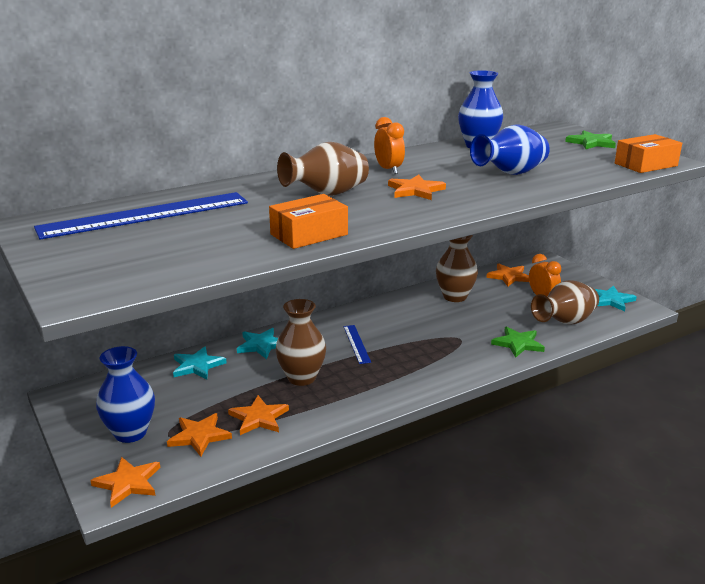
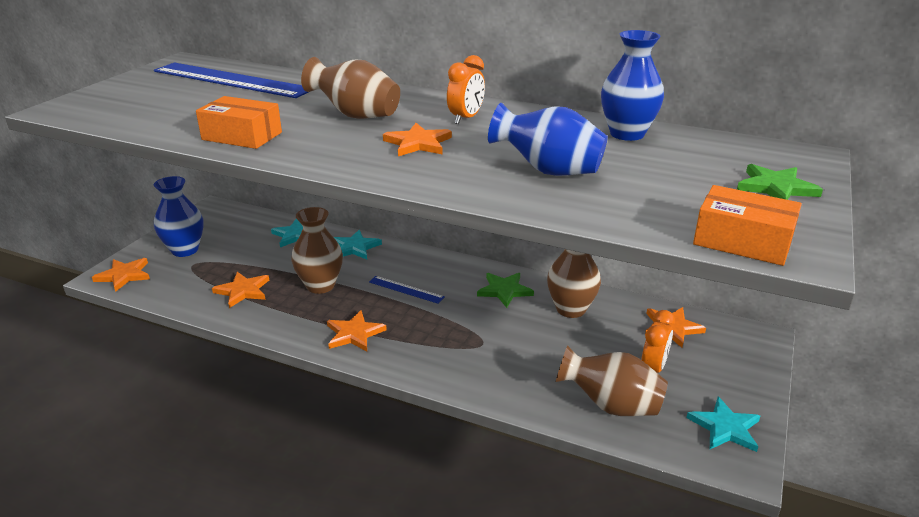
camera: 55 degrees right, 5 degrees up
orange star [167,413,232,457] -> orange star moved to [327,310,387,352]
blue ruler [343,325,371,364] -> blue ruler turned 75 degrees clockwise [369,276,445,304]
green star [491,326,545,358] -> green star moved to [477,273,534,308]

